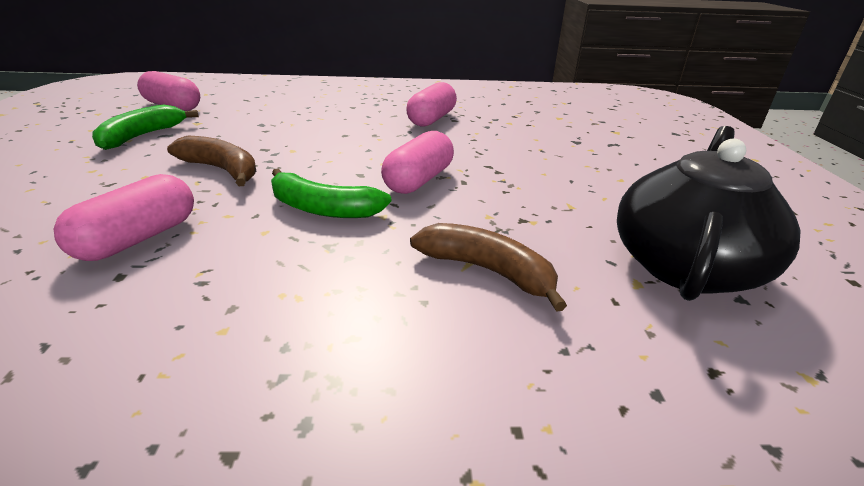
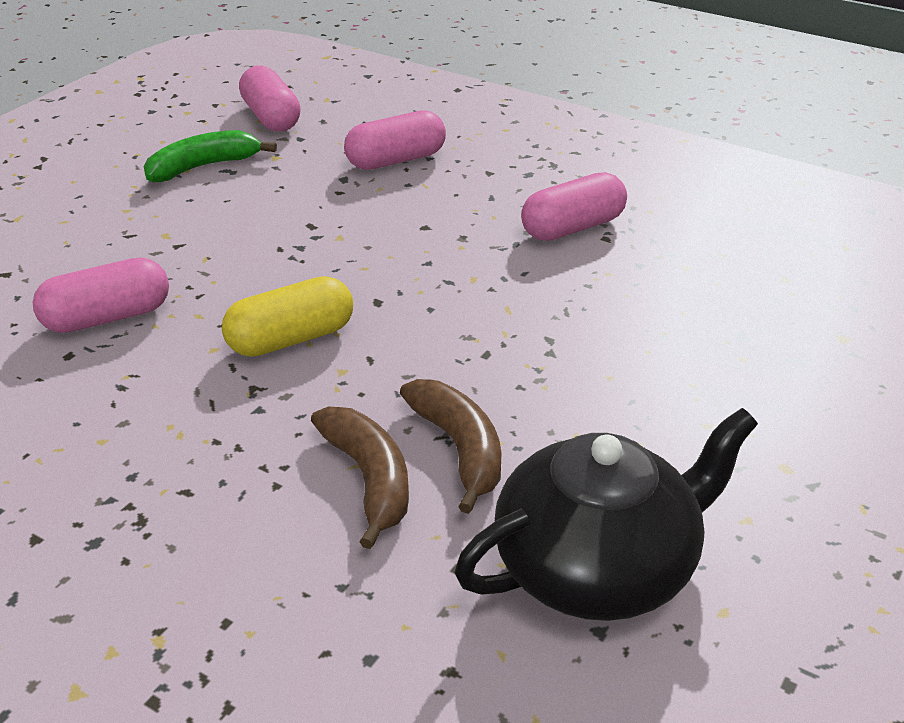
camera: 35 degrees right, 5 degrees up
brown banana [167,136,256,186] -> brown banana moved to [400,379,501,514]
green banana [271,168,391,218] -> yellow capsule [222,276,353,357]
pink capsule [381,131,454,194] -> pink capsule moved to [344,110,446,170]

